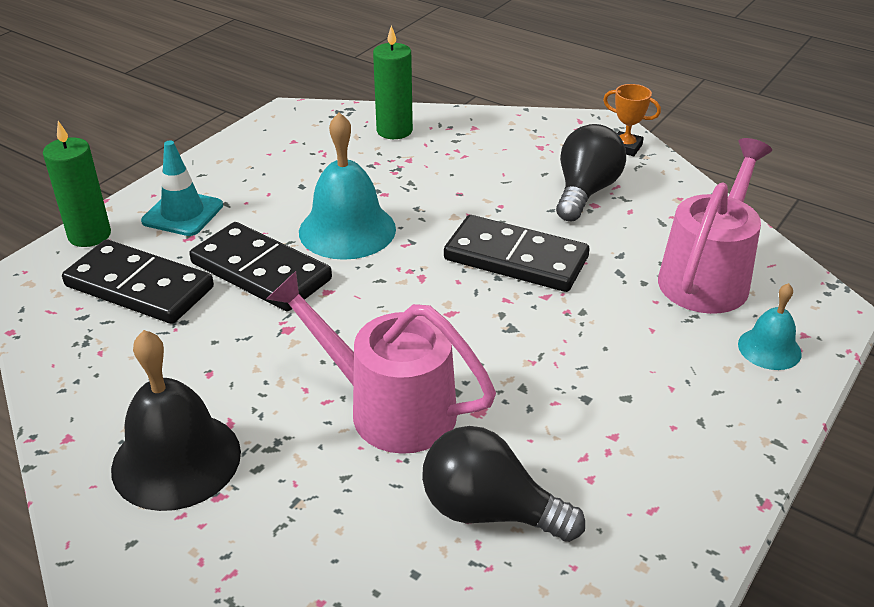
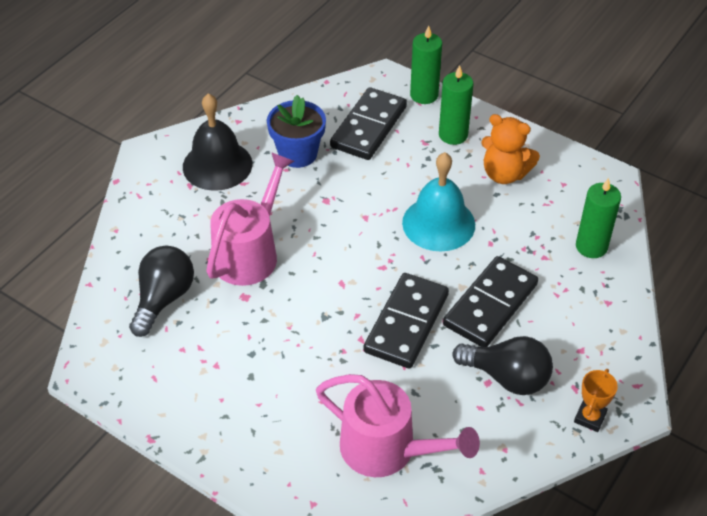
camera: 90 degrees right, 10 degrees up
turquoise traffic cone [141,141,223,236] -> green candle [439,65,473,145]
black domino [189,222,332,311] -> black domino moved to [443,256,538,347]
turquoise bell [738,283,802,370] -> none
none -> blue flower pot [267,95,326,168]
none -> orange teddy bear [481,114,540,184]

